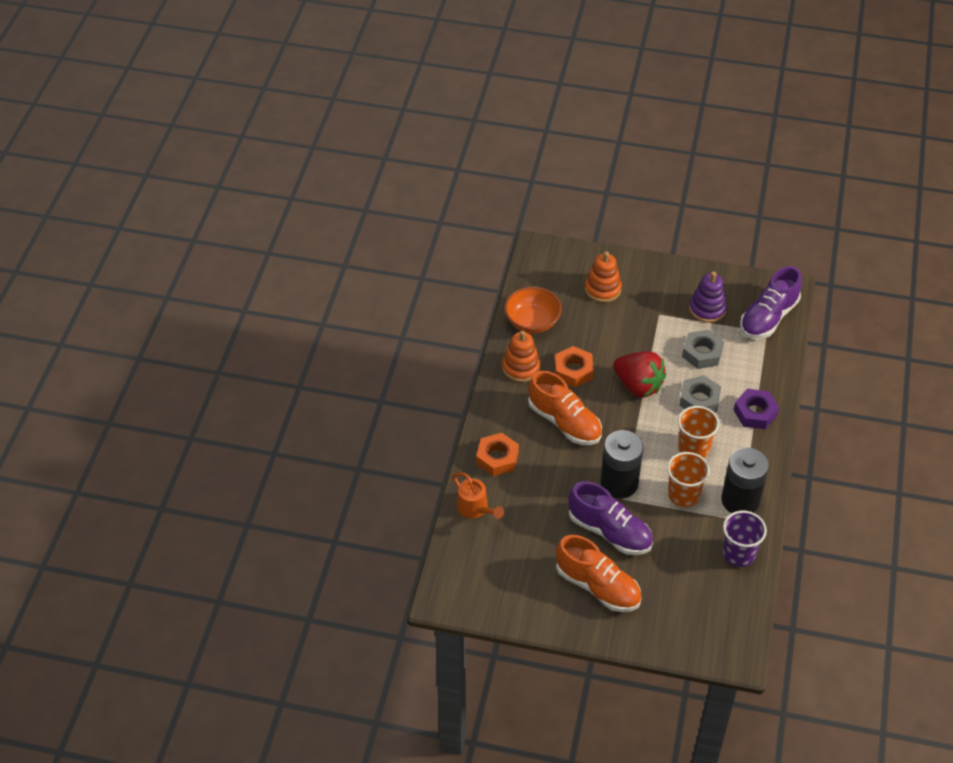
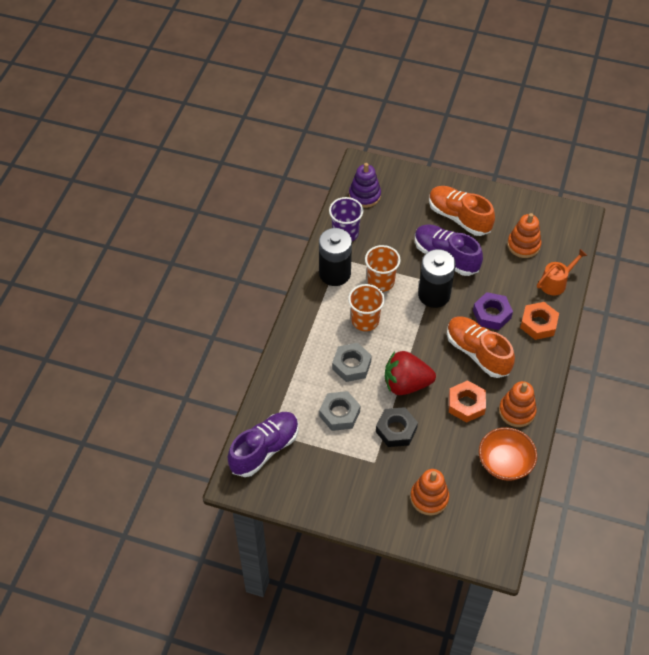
camera: 175 degrees left, 5 degrees up
orange watering can [453,472,504,519] -> orange watering can turned 90 degrees clockwise [537,249,588,295]
red strawberry [613,351,666,397] -> red strawberry turned 45 degrees counterclockwise [385,351,436,395]
purple stacking toy [689,272,727,323] -> purple stacking toy moved to [349,163,381,208]
purple nut [734,389,779,429] -> purple nut moved to [473,292,513,330]
none -> black nut [376,407,418,447]
none -> orange stacking toy [507,213,541,258]

